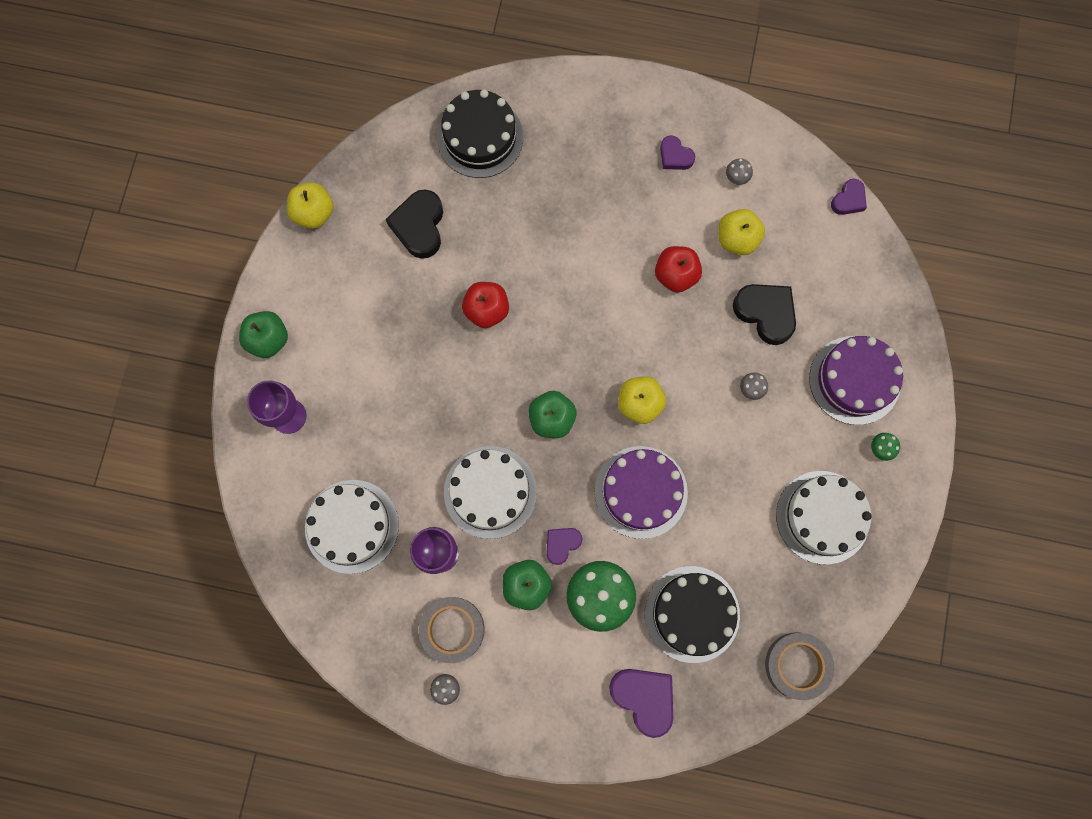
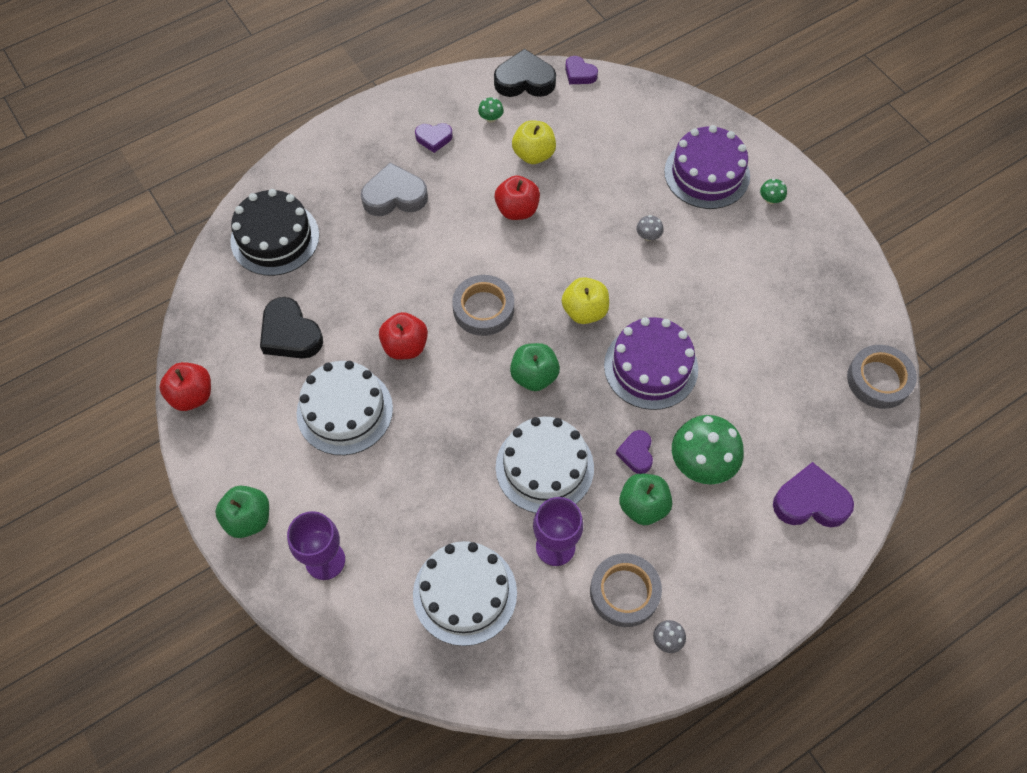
camera: 45 degrees left, 15 degrees down
yellow apple [287,182,334,229] -> red apple [159,362,211,411]
black cake [645,566,740,663] -> none
grey mushroom [726,158,753,185] -> green mushroom [478,97,504,123]
black heart [733,284,796,345] -> black heart moved to [494,49,556,97]
white cake [776,471,872,565] -> white cake moved to [297,361,393,455]
purple heart [831,179,867,215] -> purple heart turned 135 degrees clockwise [565,56,598,84]
none -> grey heart [361,162,428,216]
none -> grey tape [452,275,514,336]

